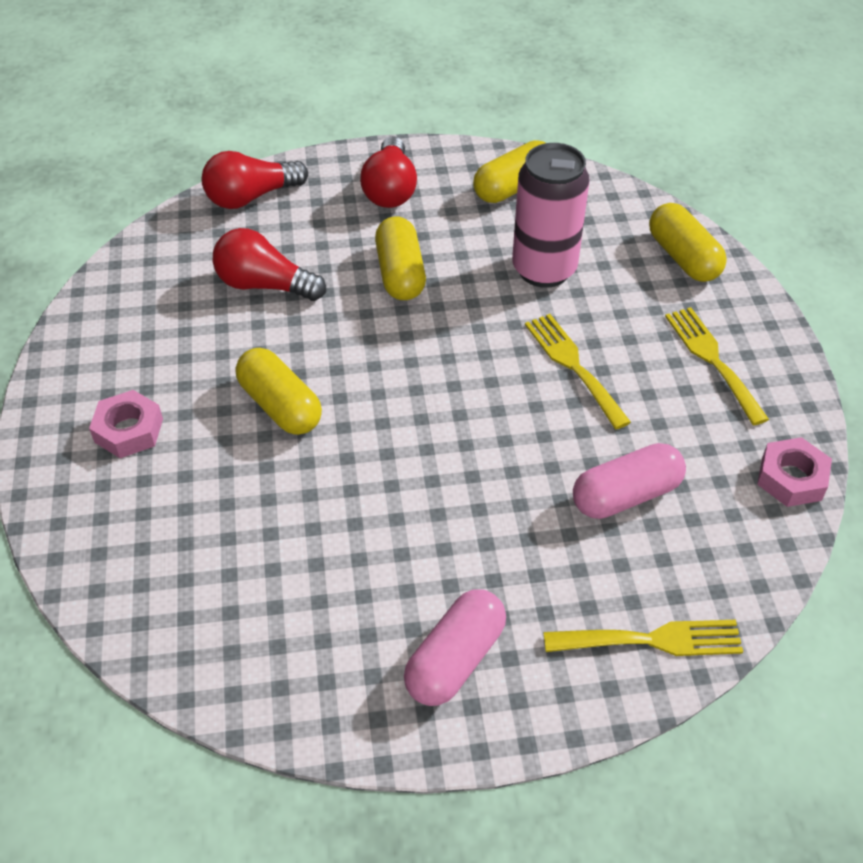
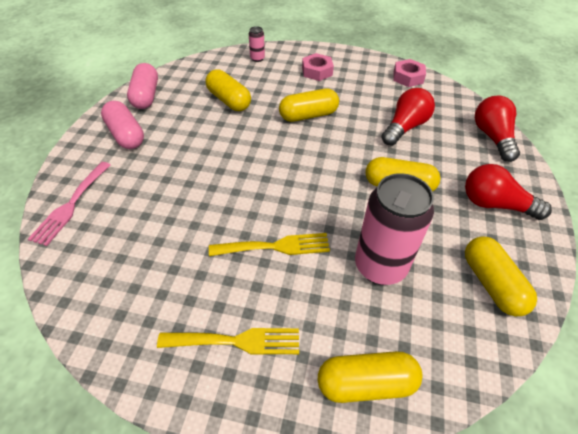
camera: 110 degrees right, 0 degrees up
yellow fork [543,620,743,656] -> pink fork [28,162,111,246]
pink capsule [573,443,686,519] -> pink capsule moved to [127,63,158,109]
pink nut [757,437,832,507] -> pink nut moved to [393,59,426,87]
none -> yellow capsule [205,69,251,111]
none -> pink can [249,26,265,62]

